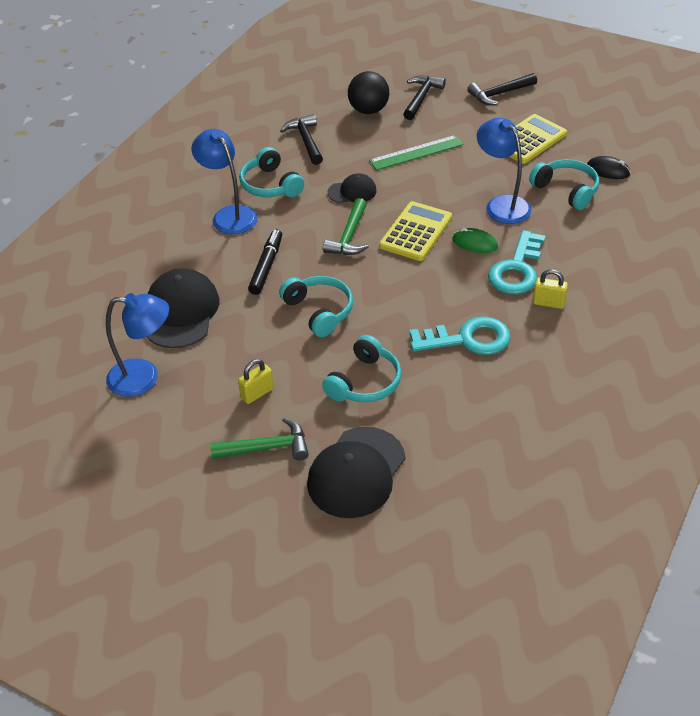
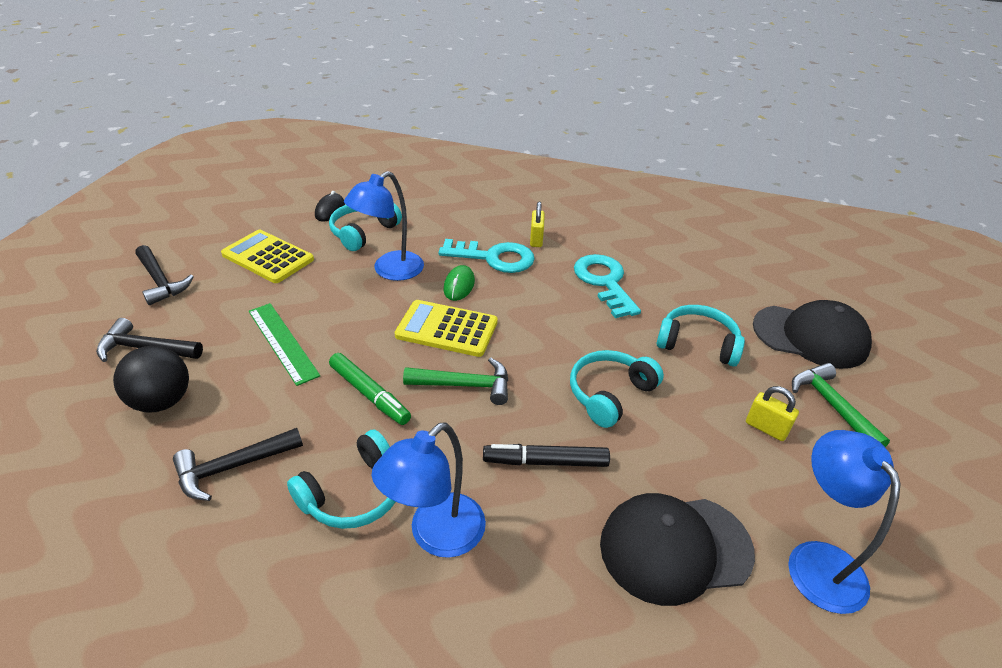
camera: 105 degrees left, 5 degrees down
black cap [327,173,377,203] -> green marker [329,353,411,425]

